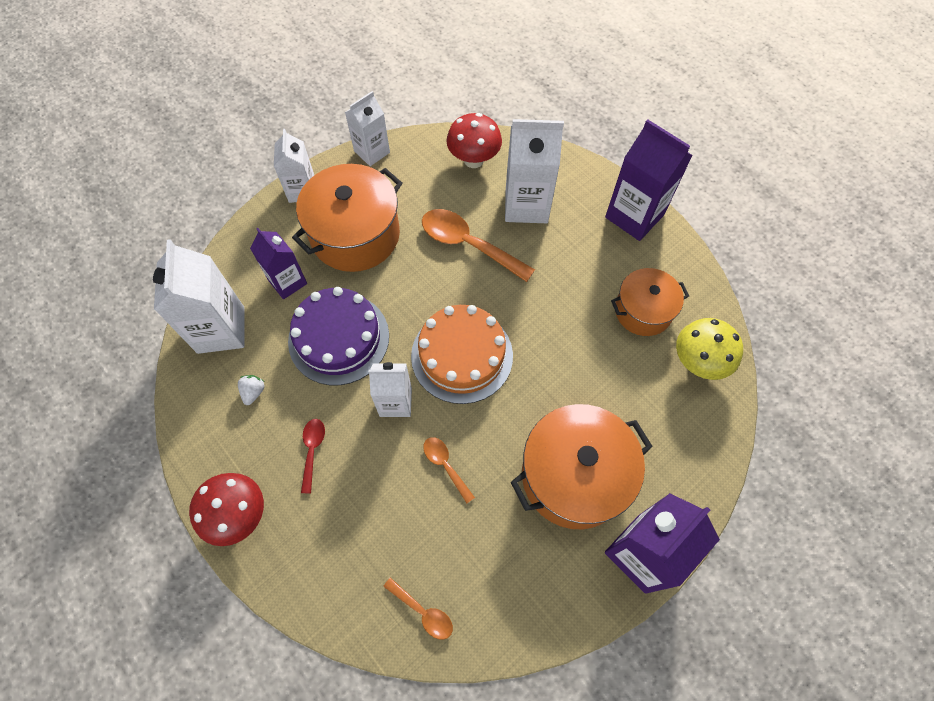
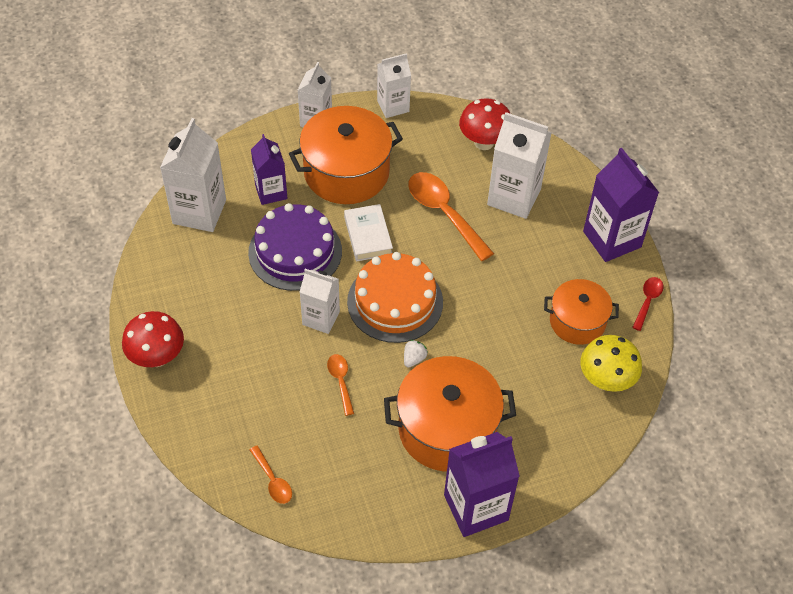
camera: 20 degrees right, 10 degrees down
white strawberry [238,375,265,405] -> white strawberry moved to [404,340,428,368]
red spoon [301,419,325,494] -> red spoon moved to [632,277,664,331]
none -> white book [344,204,393,261]

